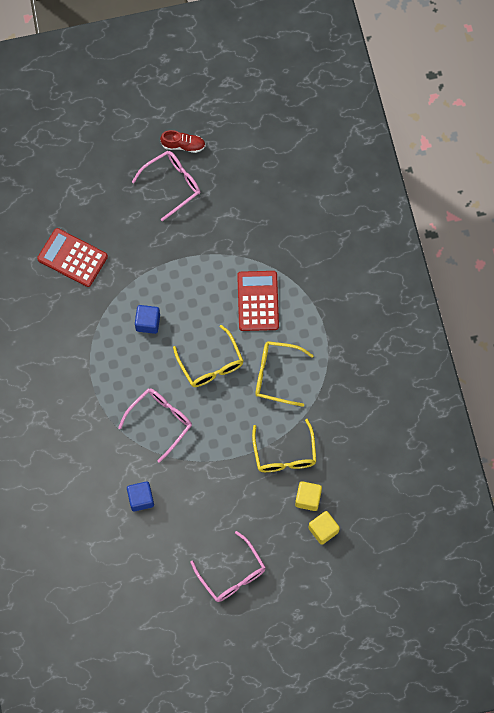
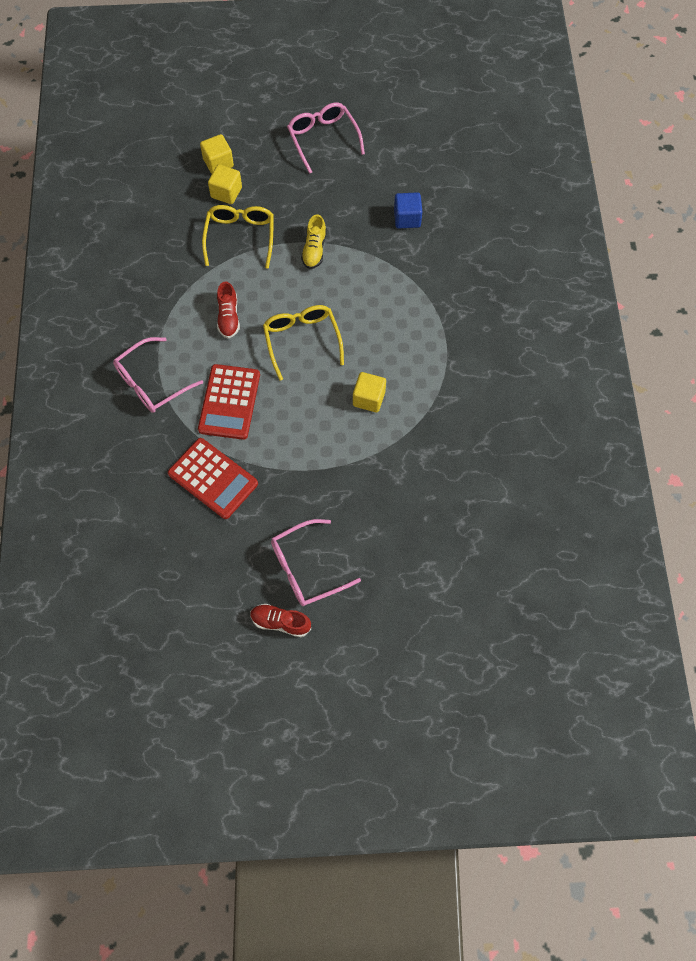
camera: 170 degrees left, 5 degrees down
red calculator [37,228,108,287] -> red calculator moved to [168,438,258,519]
pink glasses [118,389,192,463] -> pink glasses moved to [113,337,203,413]
blue cube [135,305,160,334] -> yellow cube [353,372,386,412]
yellow glasses [255,341,314,407] -> red shoe [217,282,240,338]
none -> yellow shoe [301,214,327,269]

